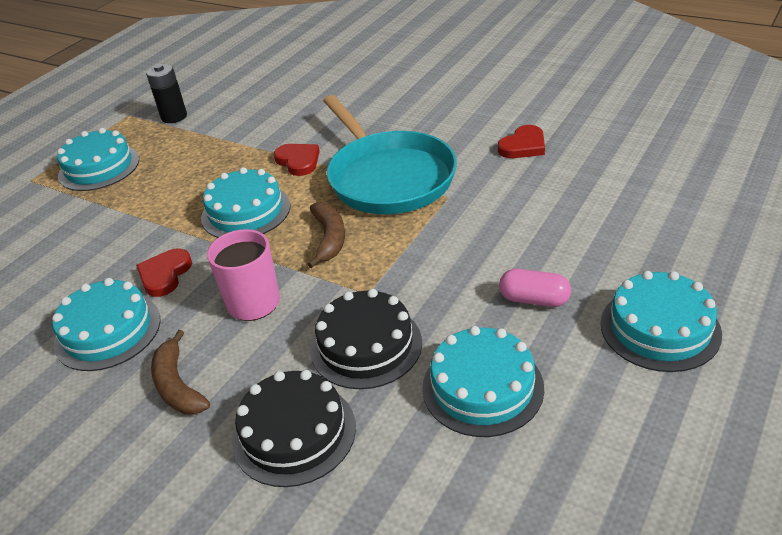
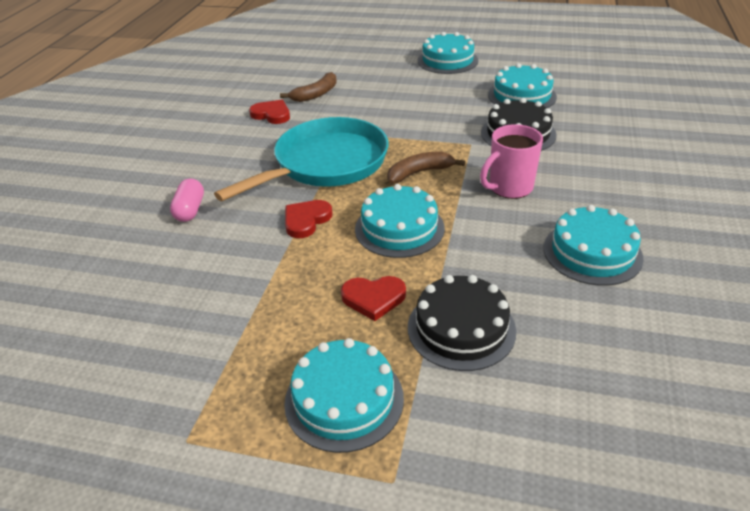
camera: 110 degrees left, 0 degrees up
red heart [136,249,192,297] -> red heart moved to [341,276,406,321]
black battery [146,64,187,123] -> none
brown banana [151,330,210,415] -> brown banana moved to [280,72,337,102]
black cake [232,370,356,487] -> black cake moved to [408,275,516,371]
pink capsule [499,269,571,307] -> pink capsule moved to [170,178,204,222]

